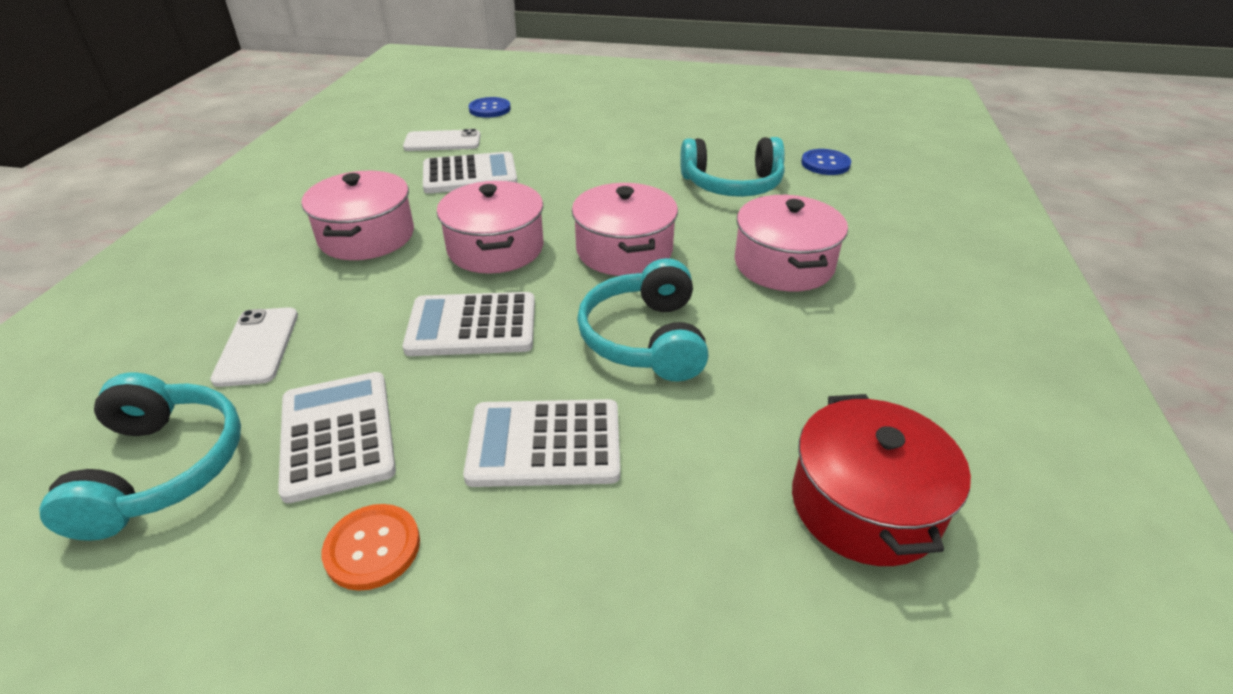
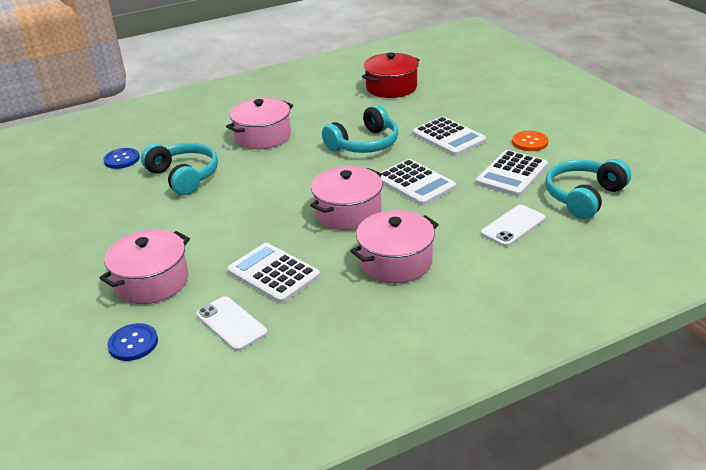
camera: 125 degrees left, 5 degrees down
pink pot [572,183,678,276] -> pink pot moved to [100,230,190,304]

